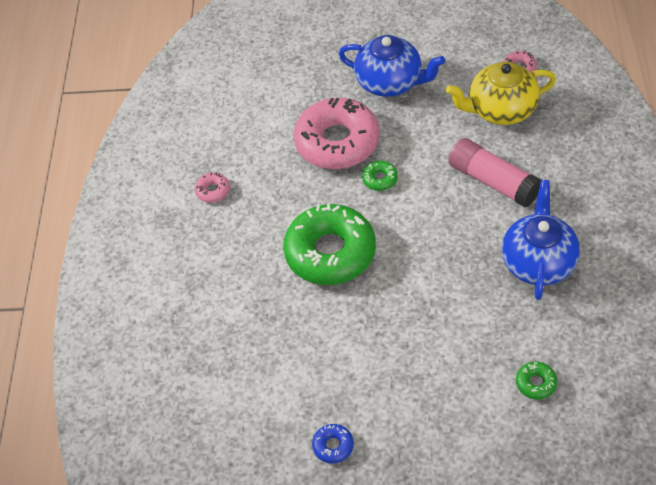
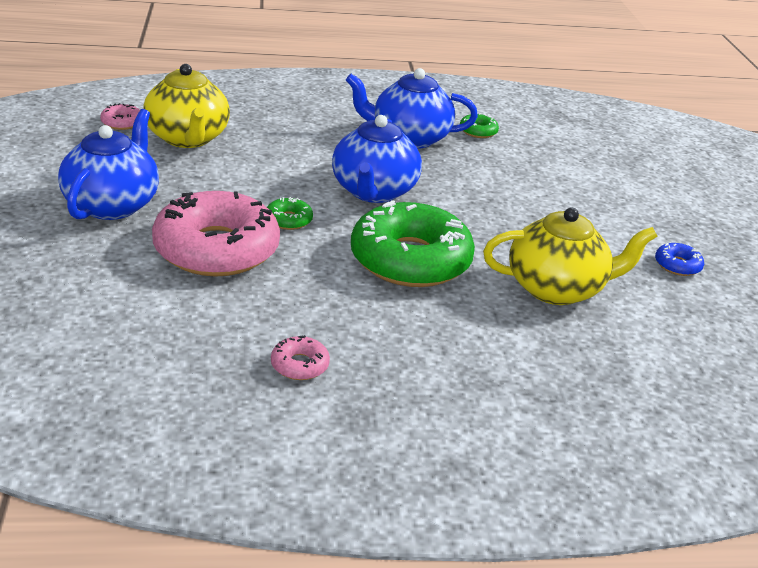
camera: 105 degrees left, 20 degrees down
pink glue stick [448,138,541,208] -> none
green donut [516,362,557,400] -> green donut moved to [460,113,499,138]
none -> blue teapot [332,115,422,203]
none -> yellow teapot [483,208,658,305]

